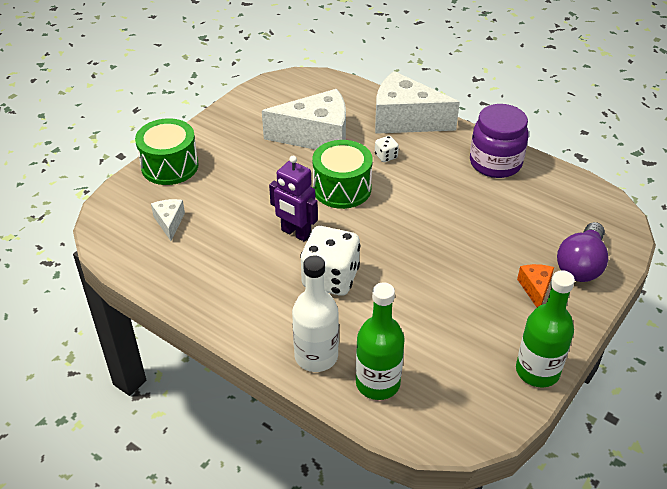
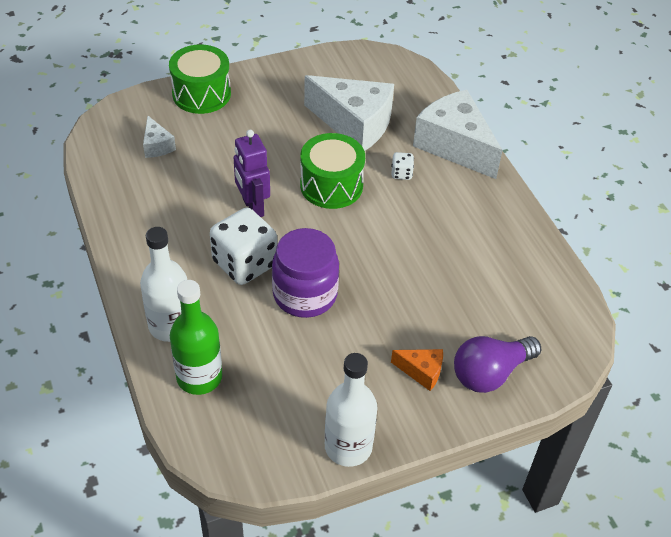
camera: 30 degrees right, 5 degrees up
white cheese [151,199,185,241] -> white cheese turned 135 degrees clockwise [143,116,176,158]
purple jar [470,104,528,178] -> purple jar moved to [272,228,339,318]
green bottle [516,270,575,388] -> white bottle [325,353,377,467]
orange cheese [517,264,554,307] -> orange cheese turned 75 degrees clockwise [391,349,443,391]

